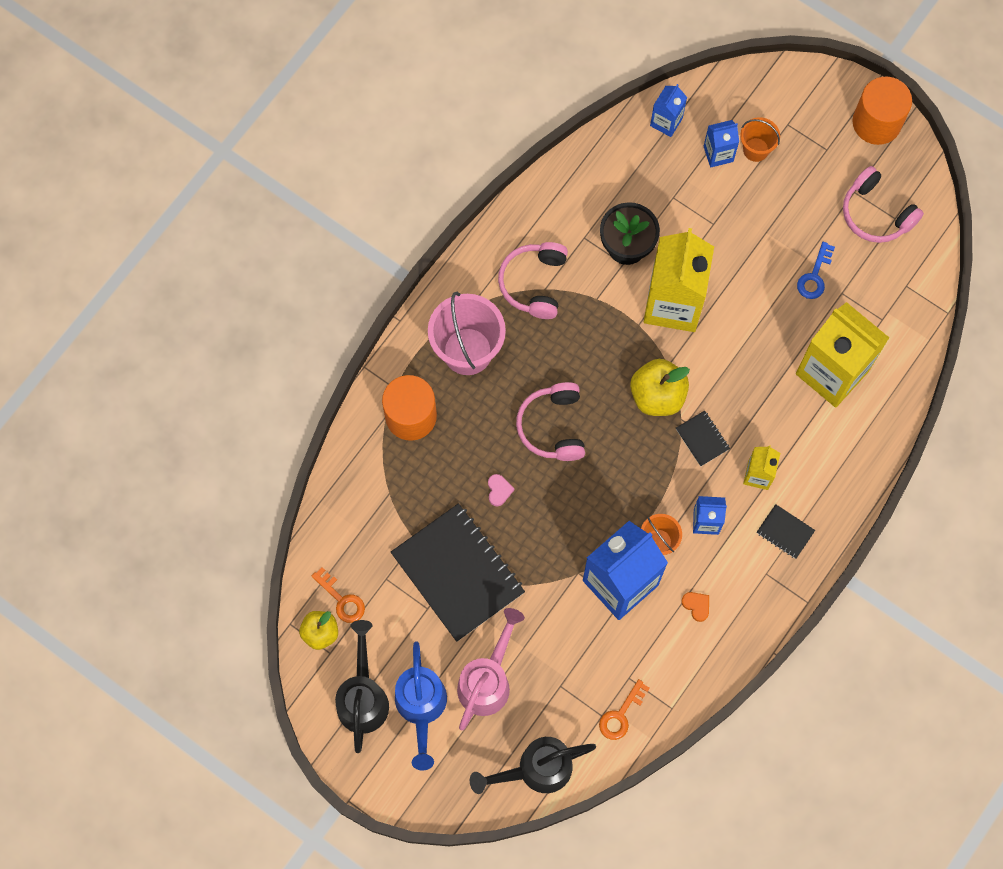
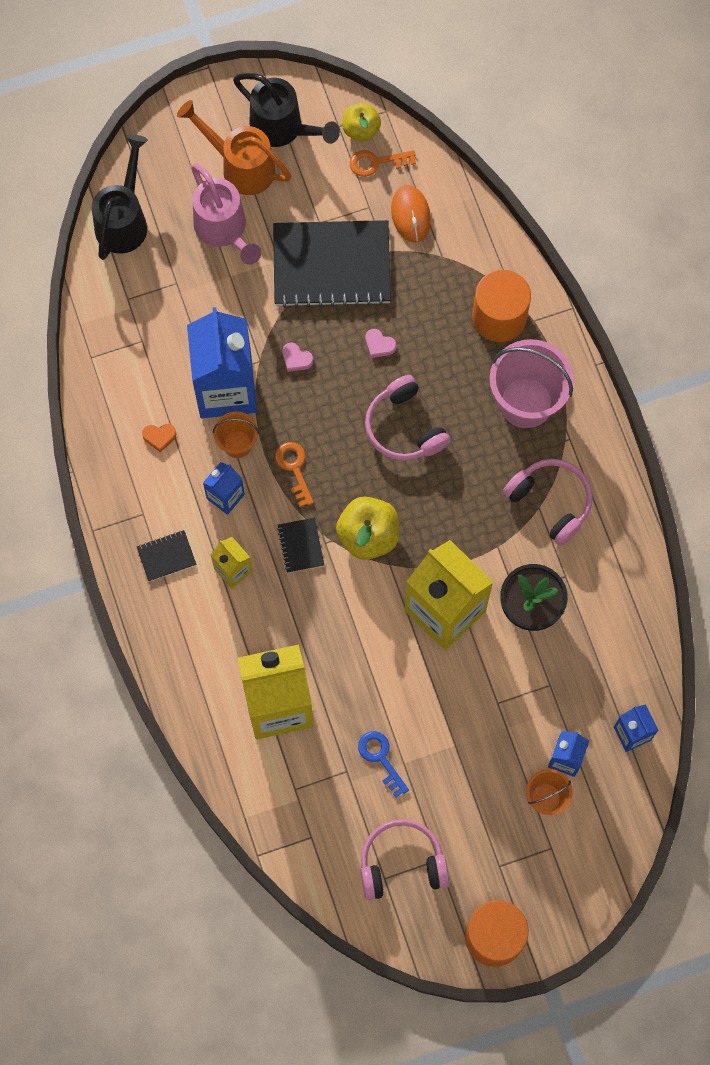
camera: 125 degrees right, 0 degrees up
blue watering can [395,641,447,771] -> orange watering can [177,100,291,195]
pink headphones [516,382,585,461] -> pink headphones turned 150 degrees counterclockwise [365,375,450,461]
orange key [599,679,650,740] -> orange key moved to [275,442,314,507]
black notebook [676,411,730,466] -> black notebook turned 75 degrees clockwise [277,518,324,573]
none -> pink heart [282,343,313,372]
none -> orange mouse [391,185,431,242]

